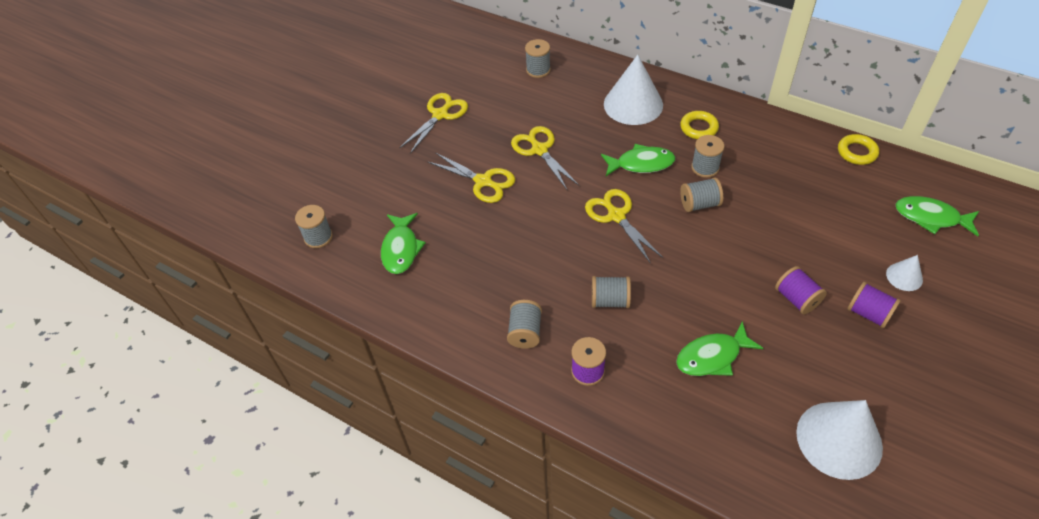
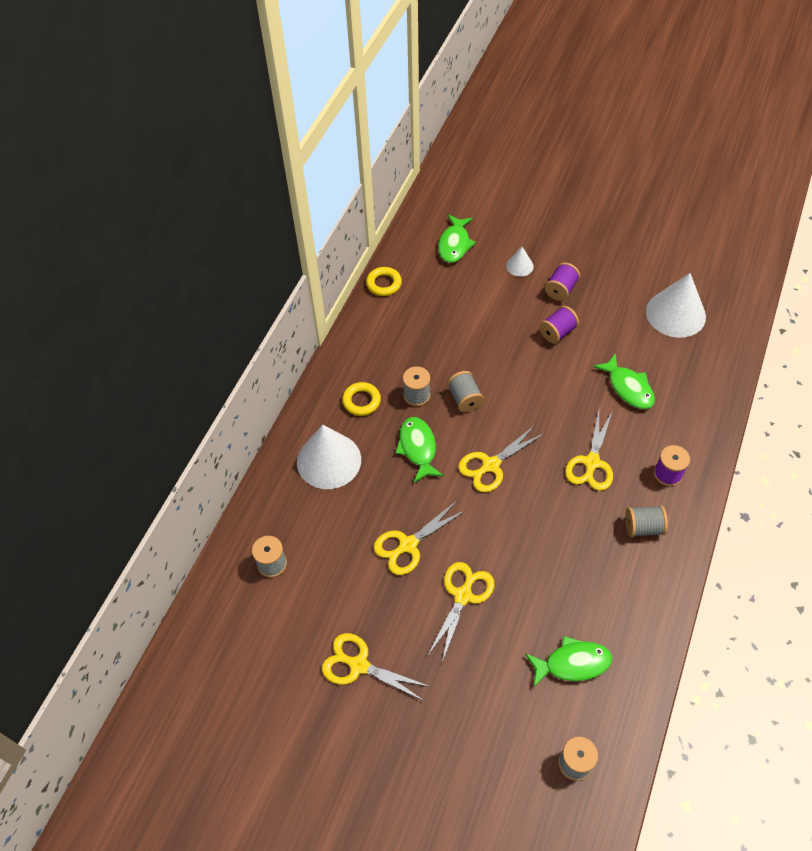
camera: 100 degrees left, 5 degrees up
grey spool [592,276,631,308] -> yellow scissors [565,410,613,491]

